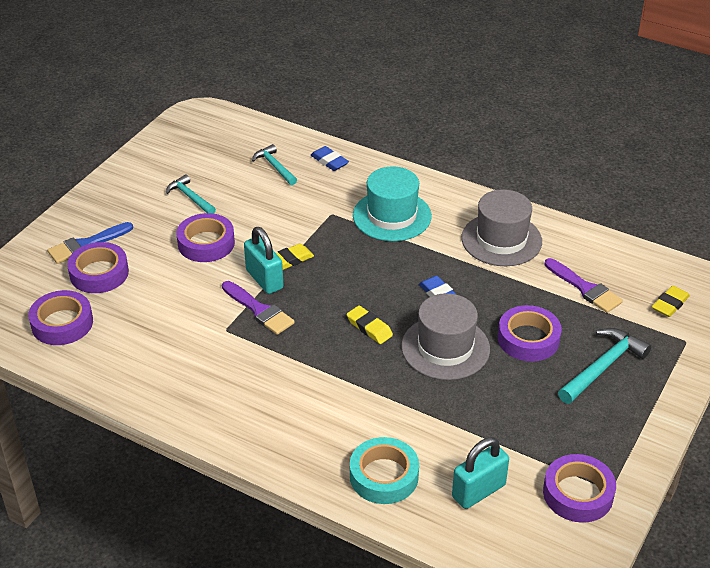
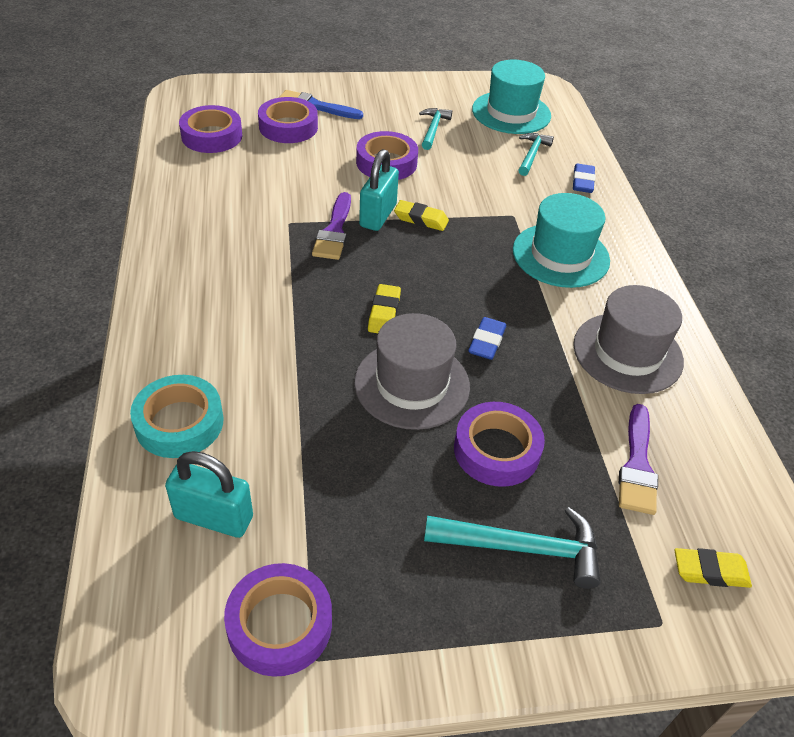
camera: 50 degrees right, 5 degrees up
none -> turquoise hat [472,60,551,134]

